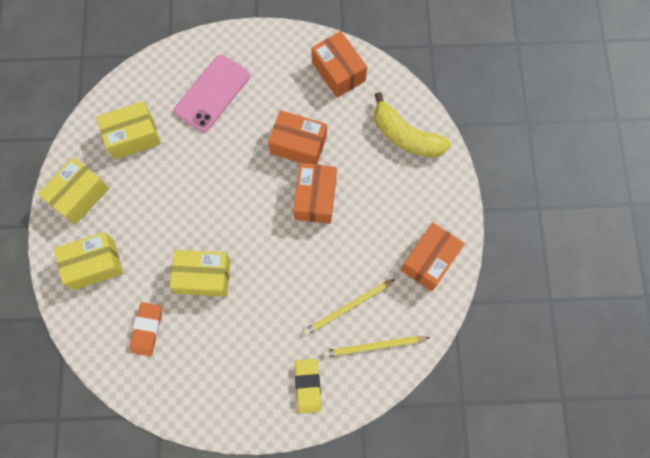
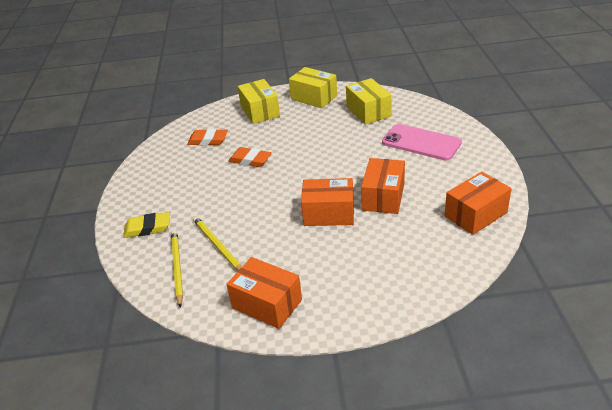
camera: 90 degrees right, 35 degrees down
yellow box [170,250,231,297] -> orange eraser [228,147,272,167]
yellow banana [374,92,451,157] -> none

